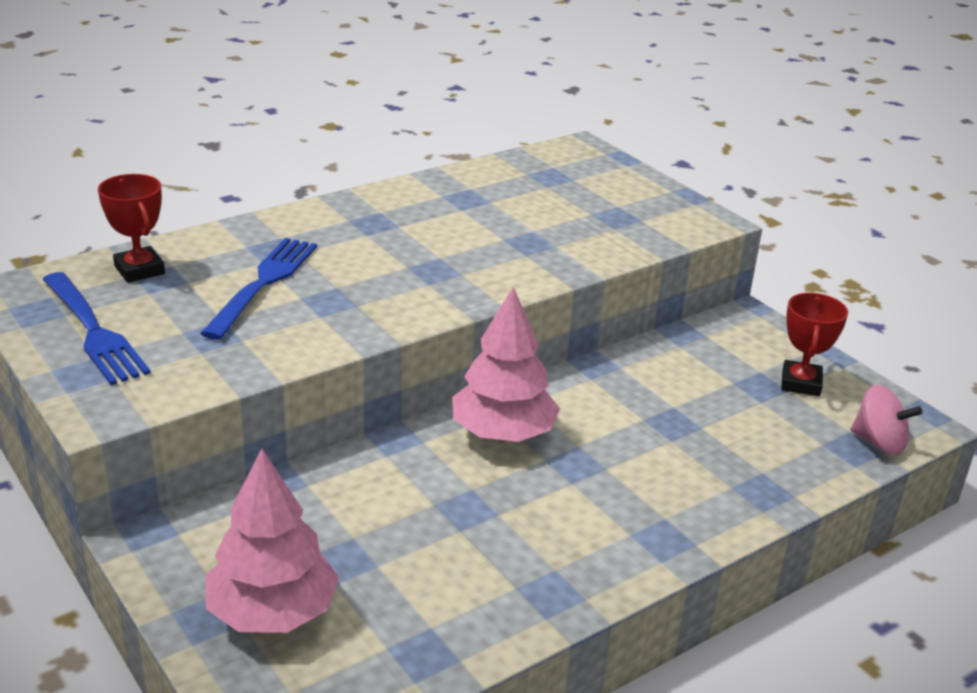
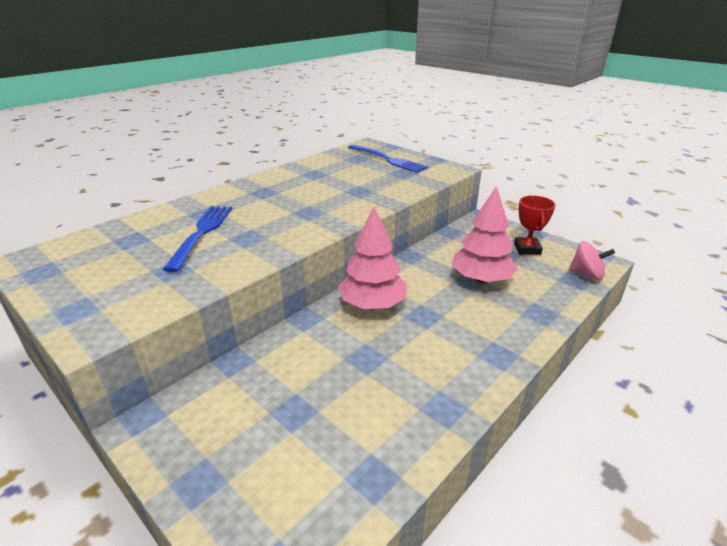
camera: 10 degrees left, 0 degrees up
blue fork [43,272,151,385] -> blue fork moved to [348,145,428,173]
red trophy [98,174,165,283] -> none
pink tree [205,449,339,633] -> pink tree moved to [452,186,518,283]

